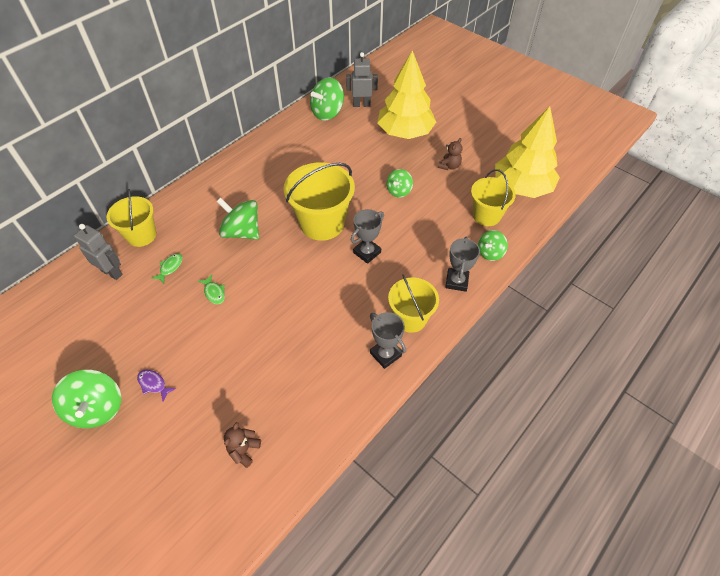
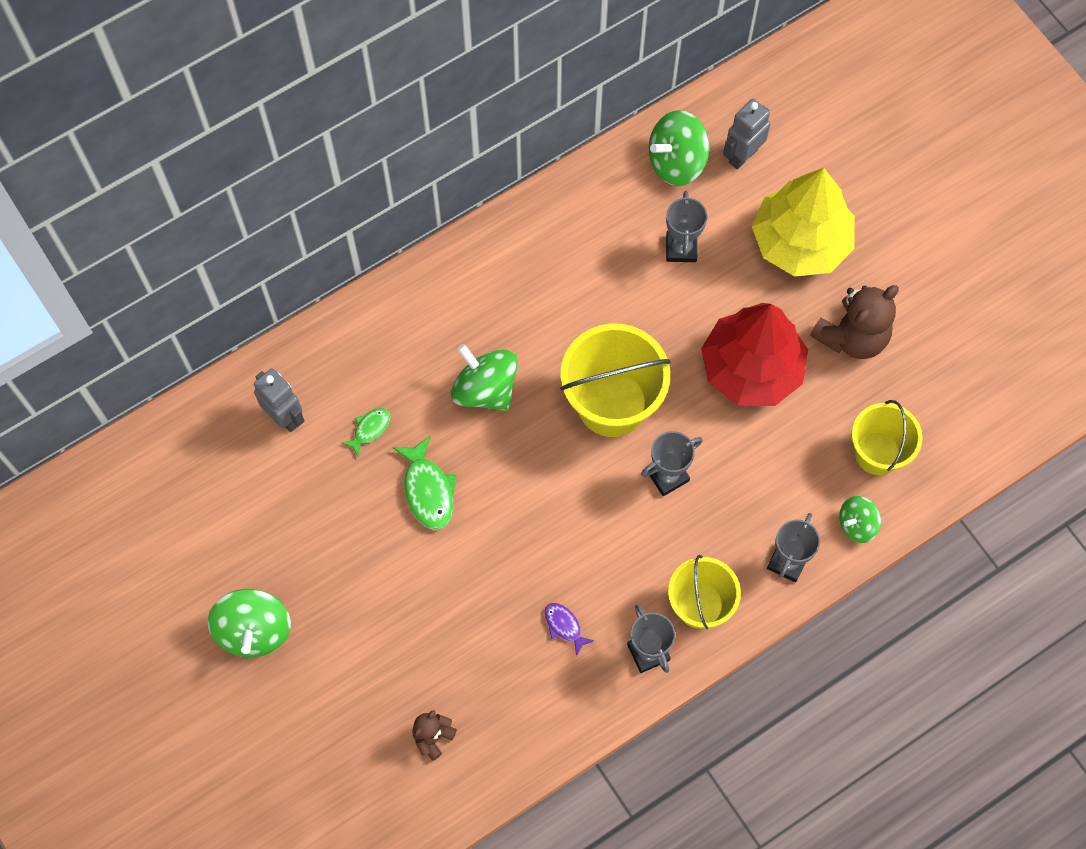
camera: 15 degrees right, 15 degrees up
yellow bucket [107,189,156,247] -> none
purple fish [137,370,176,401] -> purple fish moved to [544,603,594,656]
green fish [198,274,225,304] -> green fish [392,435,457,530], size x1.72
grey robot [346,52,378,107] -> grey robot turned 60 degrees counterclockwise [723,99,770,170]
green spinning top [387,169,413,197] -> red tree [701,303,808,406]
brown teddy bear [438,138,462,170] -> brown teddy bear [810,285,899,359], size x1.92
yellow tree [495,106,560,198] -> none
none -> grey trophy [666,191,707,262]

